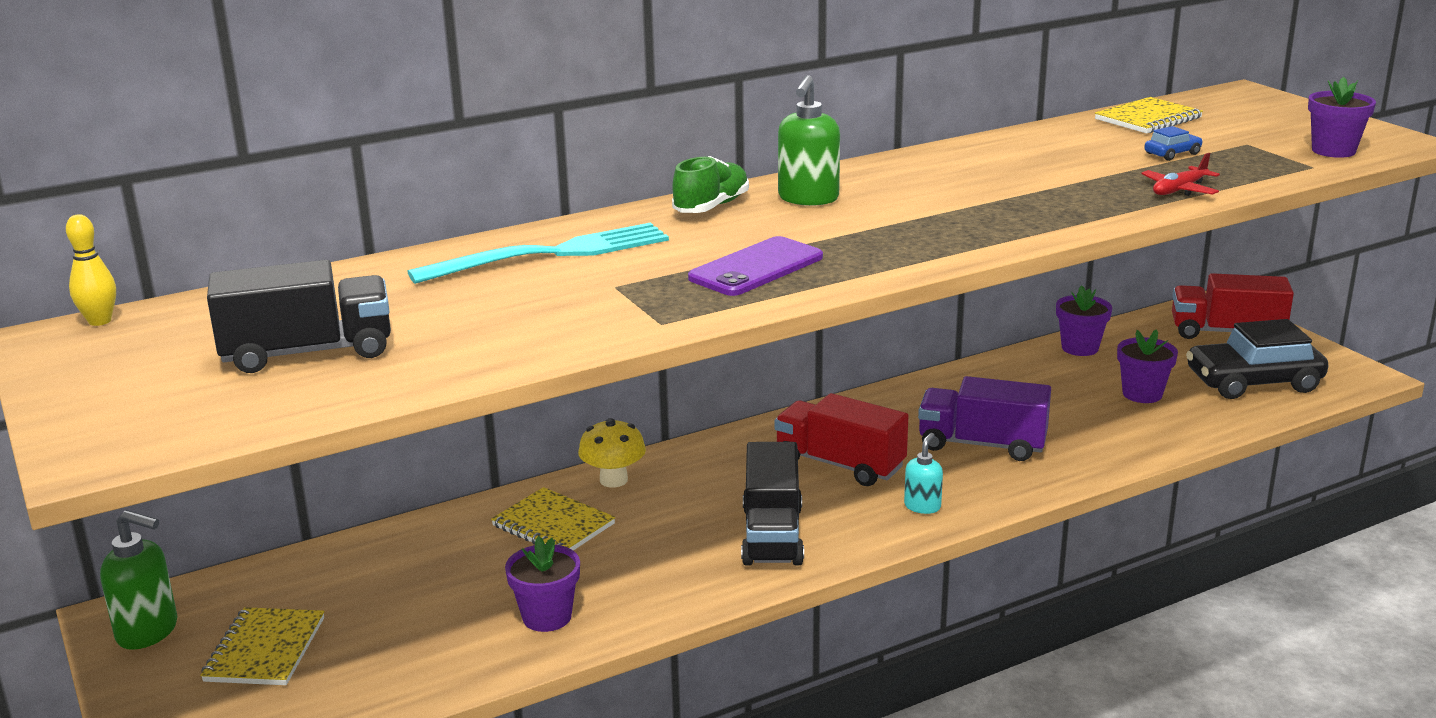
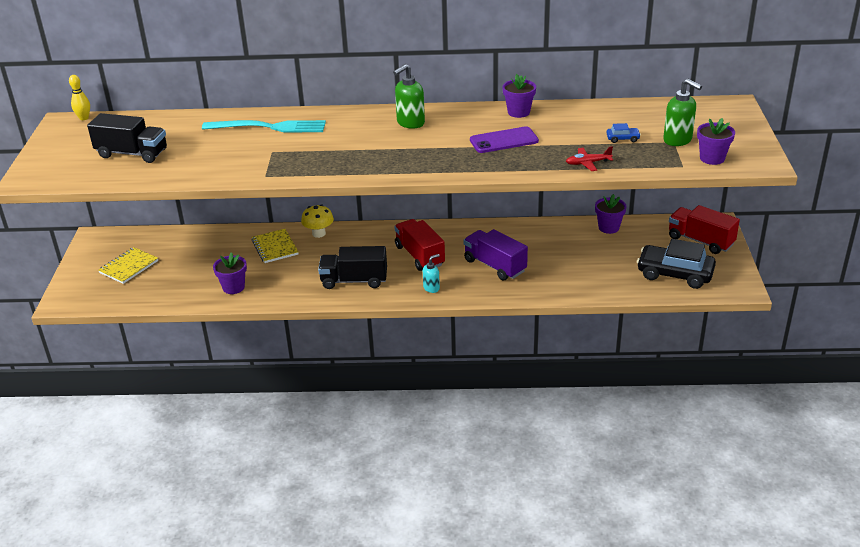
camera: 30 degrees right, 10 degrees up
green soap dispenser [100,510,178,650] -> green soap dispenser moved to [663,79,702,146]
green shoe [672,156,749,213] -> none
purple phone [688,236,823,296] -> purple phone moved to [470,126,539,153]
black truck [741,442,804,566] -> black truck turned 60 degrees clockwise [318,246,387,289]
yellow notebook [1095,97,1203,133] -> none
purple flower pot [1117,329,1178,403] -> purple flower pot moved to [502,74,536,118]

